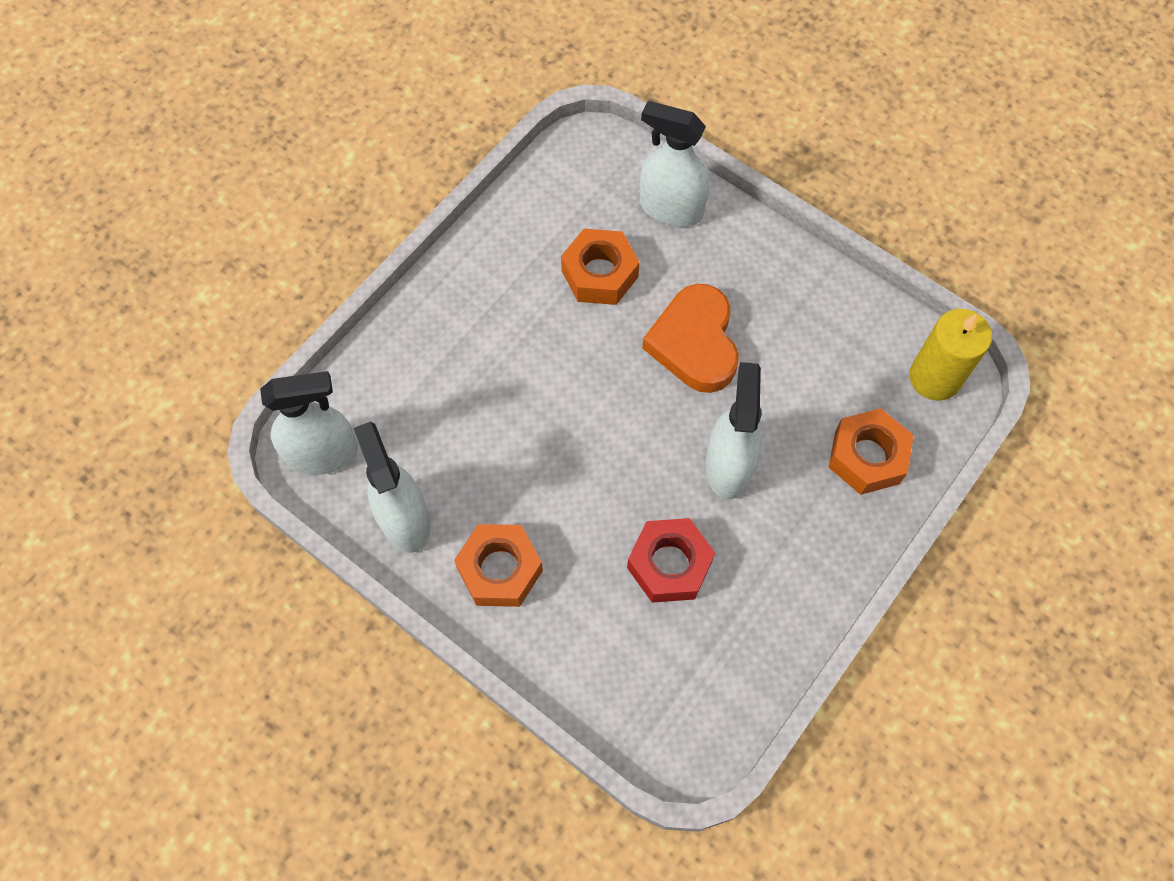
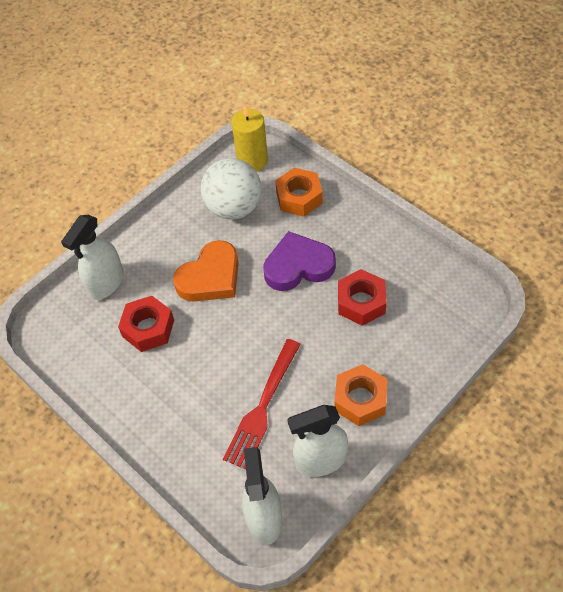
camera: 80 degrees left, 10 degrees down
orange nut [561,229,640,305] -> red nut [118,296,174,352]
orange heart [642,284,739,393] -> orange heart turned 45 degrees counterclockwise [173,240,239,302]
white spray bottle [705,362,762,499] -> purple heart [263,231,336,291]
none -> white ball [201,158,262,220]
none -> red fork [223,339,301,469]

